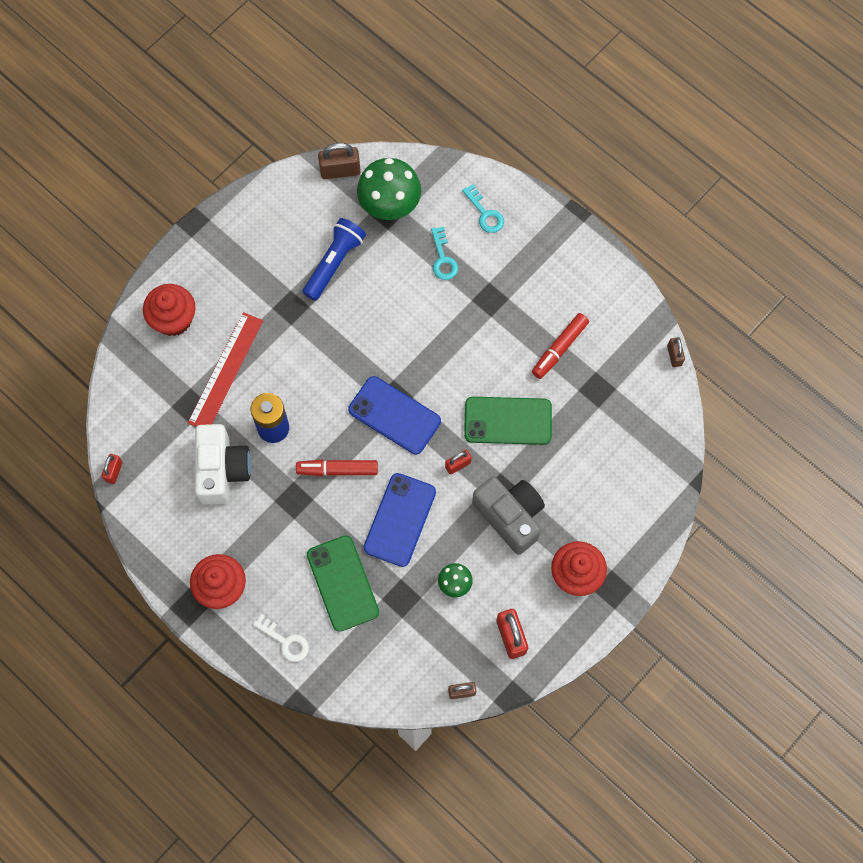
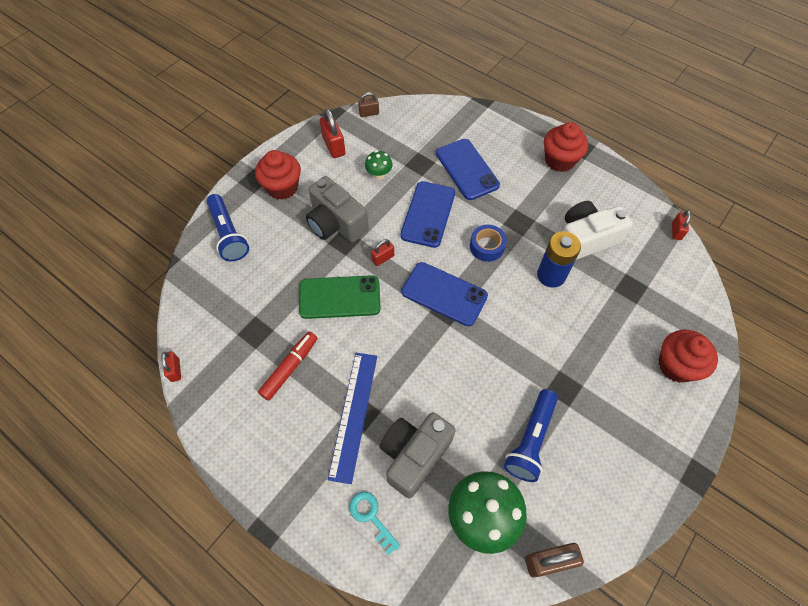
camera: 175 degrees right, 10 degrees down
red ruler [188,312,263,427] -> none
white camera [195,424,251,504] -> white camera turned 75 degrees clockwise [563,201,633,260]
white key [253,614,309,662] -> none
red marker [296,460,378,476] -> blue tape [470,225,507,262]
green phone [307,536,379,632] -> blue phone [436,139,500,200]
turquoise key [431,227,458,280] -> grey camera [380,412,456,498]
brown padlock [667,337,685,367] -> red padlock [161,351,181,382]
none -> blue flashlight [206,194,249,261]
none -> blue ruler [328,353,377,484]

